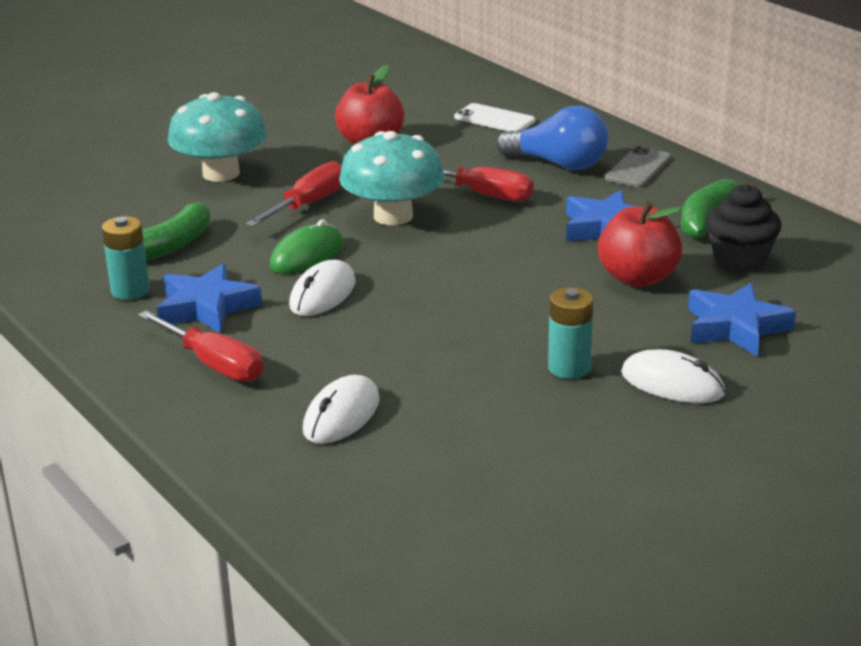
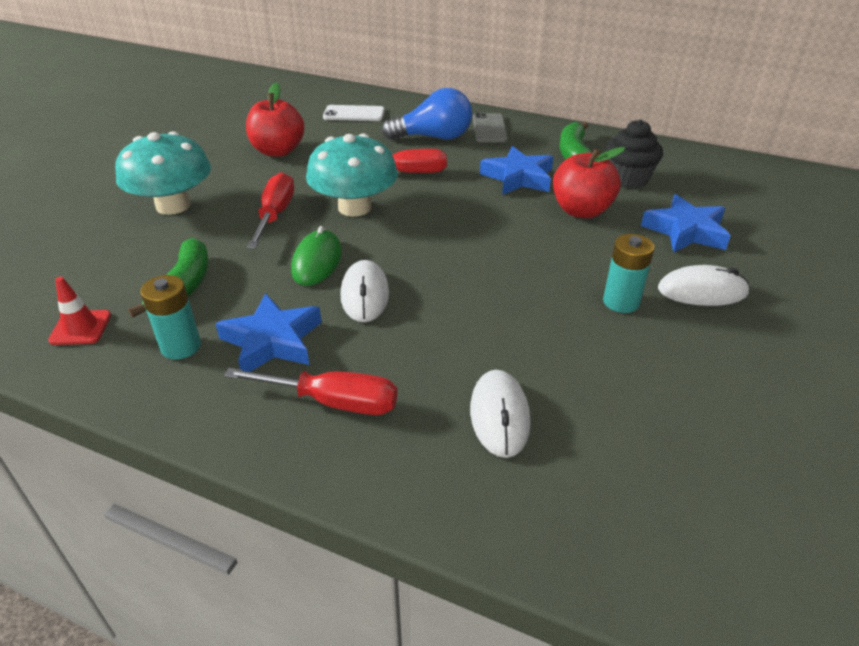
camera: 30 degrees left, 10 degrees up
none -> red traffic cone [48,277,111,345]

